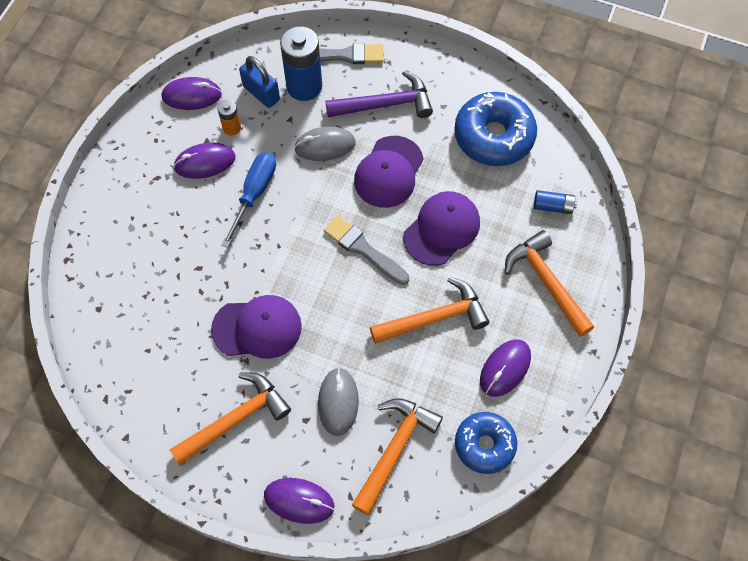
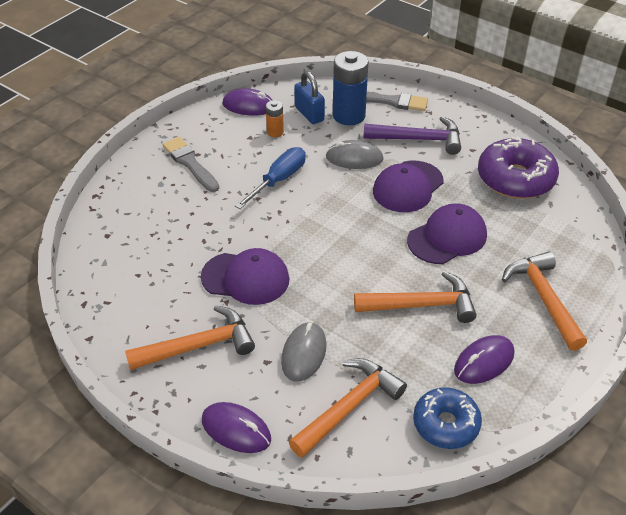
camera: 15 degrees right, 20 degrees down
purple mouse [173,143,235,179] -> none
grey brush [323,215,409,285] -> grey brush moved to [163,137,219,192]
blue donut [454,92,537,166] -> purple donut [478,136,559,199]
blue battery [534,190,577,214] -> none

